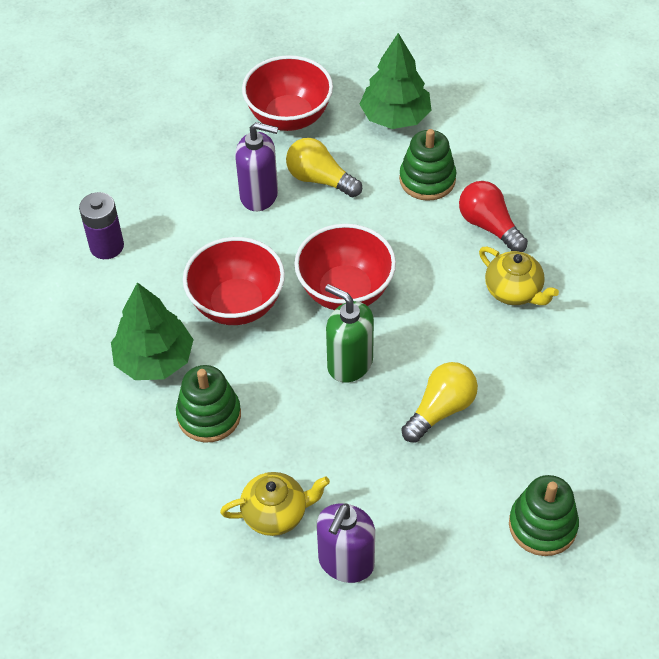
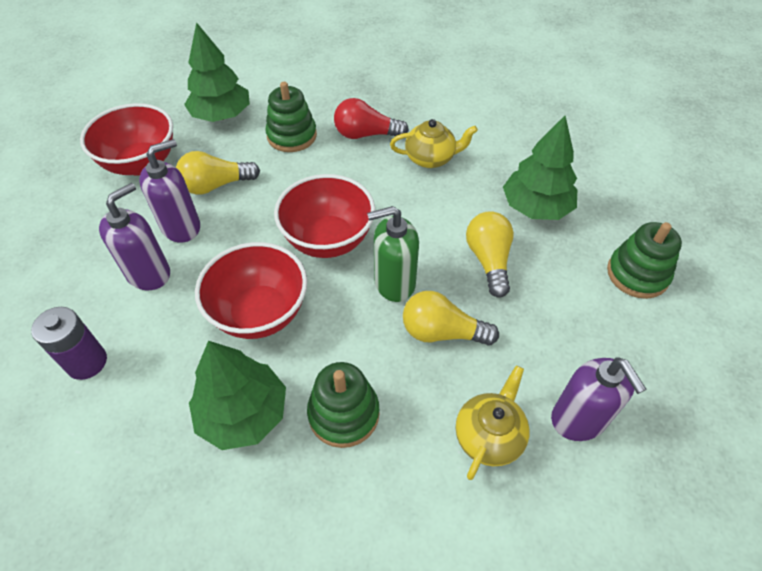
camera: 50 degrees left, 0 degrees up
none -> purple soap dispenser [99,183,170,290]
none -> yellow light bulb [403,291,499,346]
none -> green tree [503,116,577,220]

